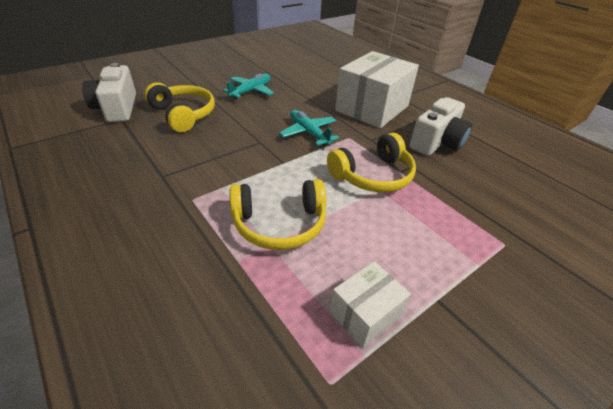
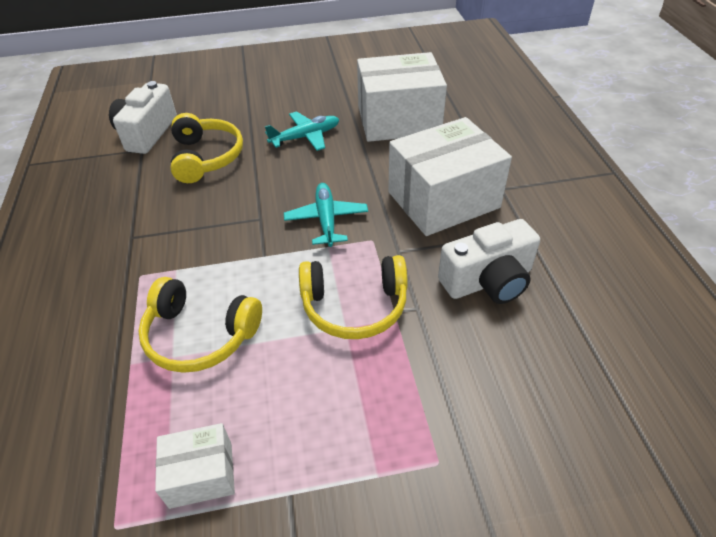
camera: 30 degrees right, 5 degrees up
none -> white box [357,52,447,142]

